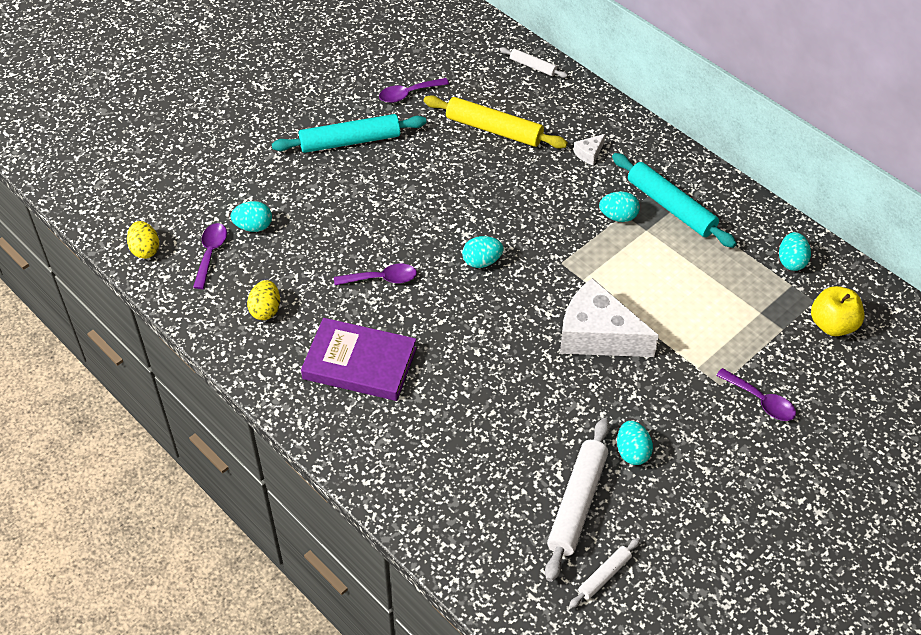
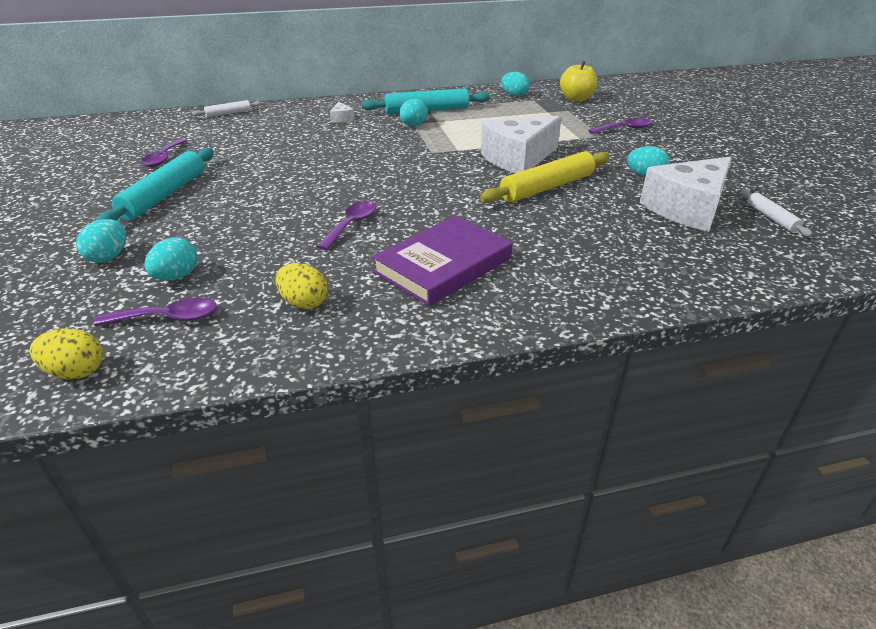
camera: 60 degrees left, 15 degrees down
purple spoon [193,223,227,289] -> purple spoon turned 135 degrees clockwise [94,297,217,326]
yellow rolling pin [423,95,568,149] -> yellow rolling pin moved to [480,152,610,203]
turquoise egg [462,236,504,268] -> turquoise egg moved to [76,219,127,263]
white rolling pin [545,418,610,582] -> white cheese [640,156,732,232]

